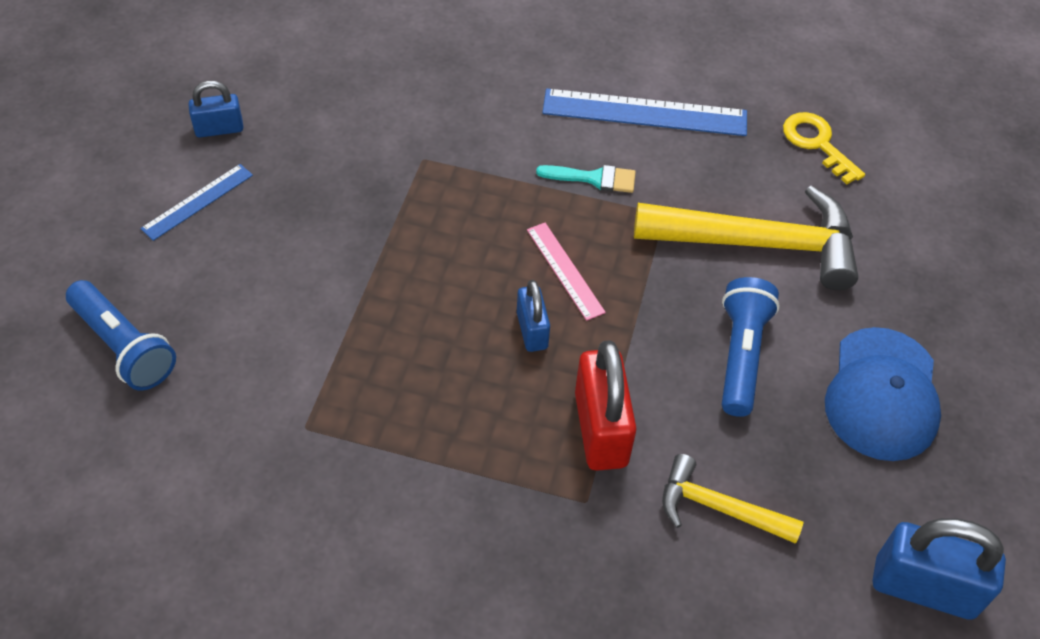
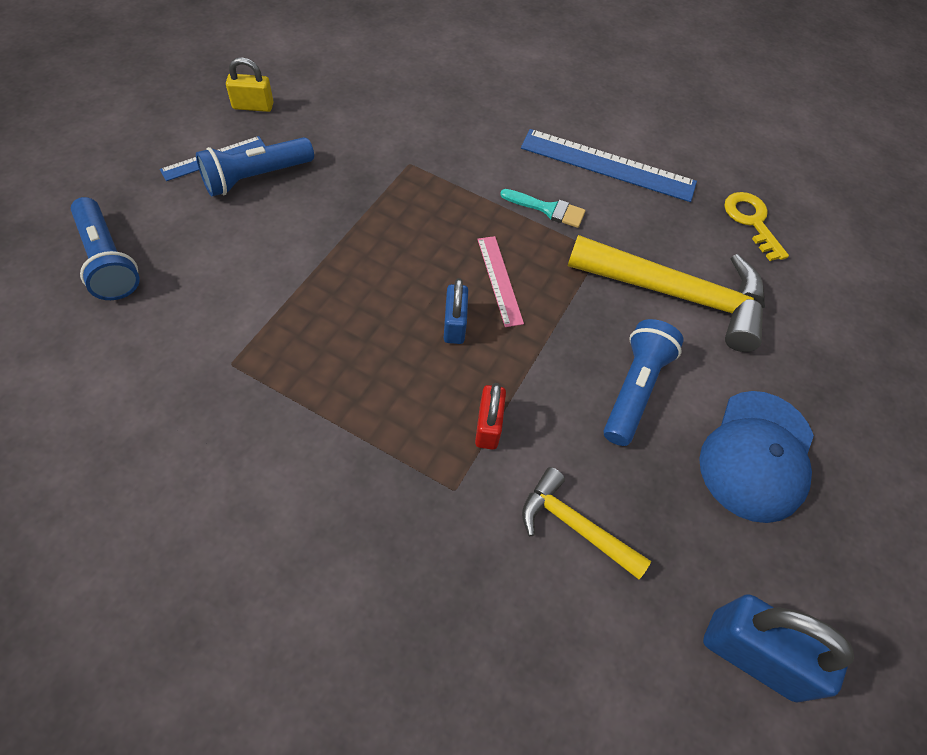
camera: 10 degrees right, 5 degrees up
blue padlock [188,81,243,137] -> yellow padlock [226,57,274,112]
red padlock [575,340,636,471] -> red padlock [475,383,506,450], size x0.58
none -> blue flashlight [196,137,314,196]

